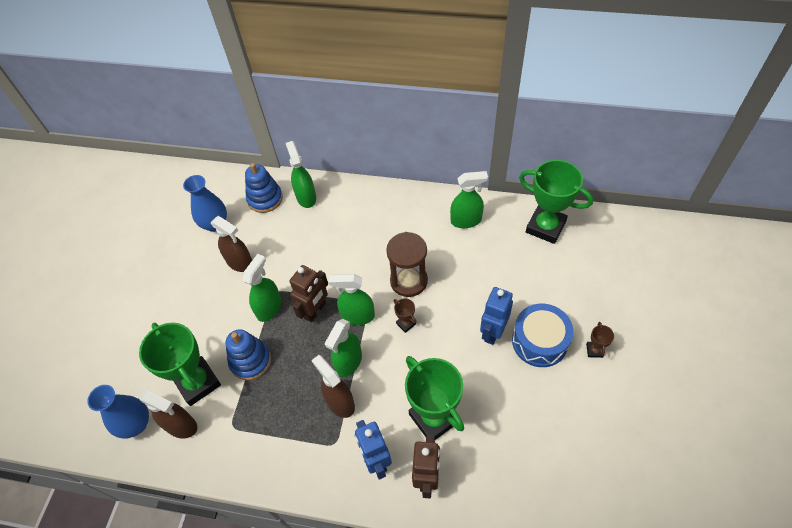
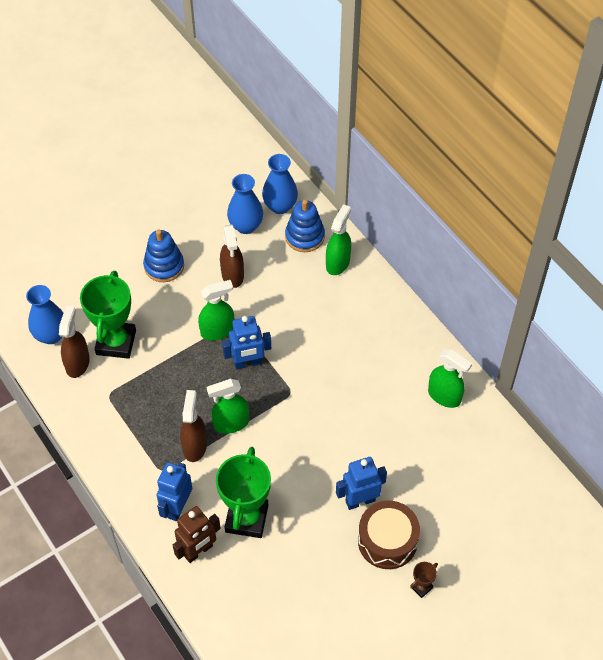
camera: 40 degrees right, 0 degrees up
brown spray bottle [139,390,197,439] -> brown spray bottle turned 150 degrees counterclockwise [59,306,90,378]
blue stacking toy [226,329,271,380] -> blue stacking toy moved to [143,230,184,282]
brown robot [290,265,328,322] -> blue robot [222,316,271,370]
green spray bottle [329,274,375,325] -> none
brown hourglass [386,232,428,297] -> none
brown trophy [394,298,417,333] -> none
blue drum [512,304,574,367] -> brown drum [358,501,420,569]
green trophy [519,160,593,244] -> none
none -> blue vase [262,154,298,214]

